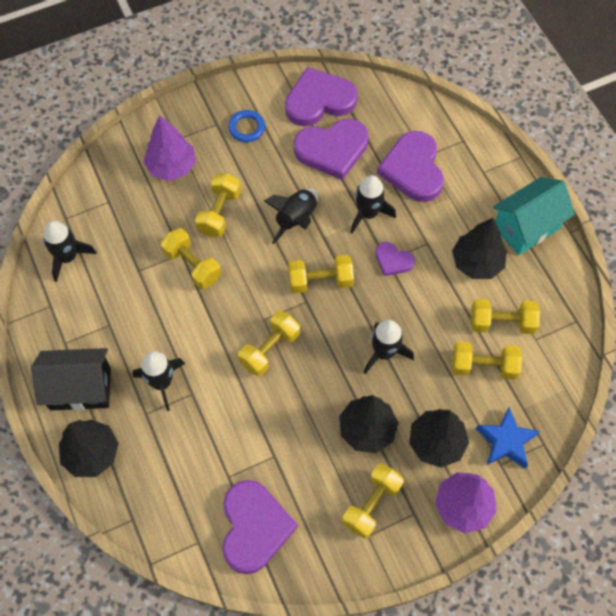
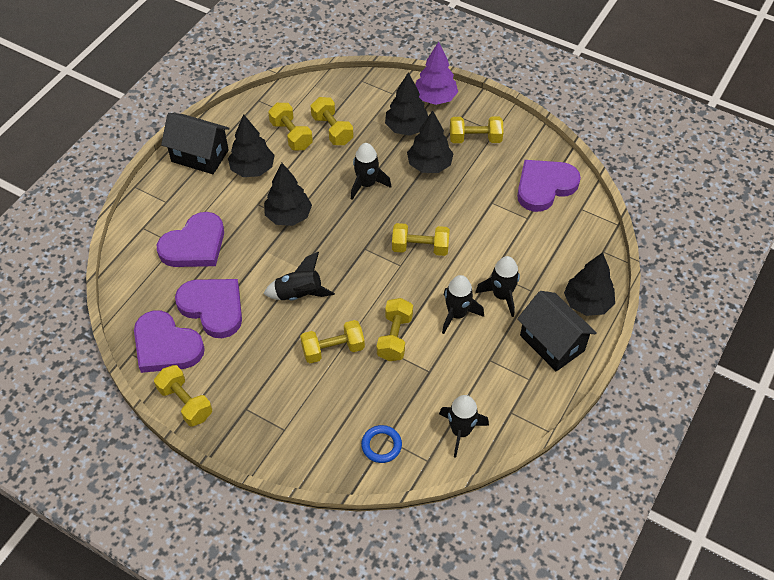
camera: 125 degrees left, 10 degrees down
purple tree [144,115,196,181] -> none
blue ring [228,110,265,142] -> blue ring moved to [361,425,402,463]
yellow dumbbell [288,255,354,294] -> yellow dumbbell moved to [154,365,212,426]
black rocket [351,175,396,233] -> black rocket moved to [442,275,484,334]
purple heart [375,242,415,276] -> black tree [264,163,312,226]
blue star [476,407,540,469] -> none
turquoise house [493,177,575,255] -> black house [161,113,230,174]

